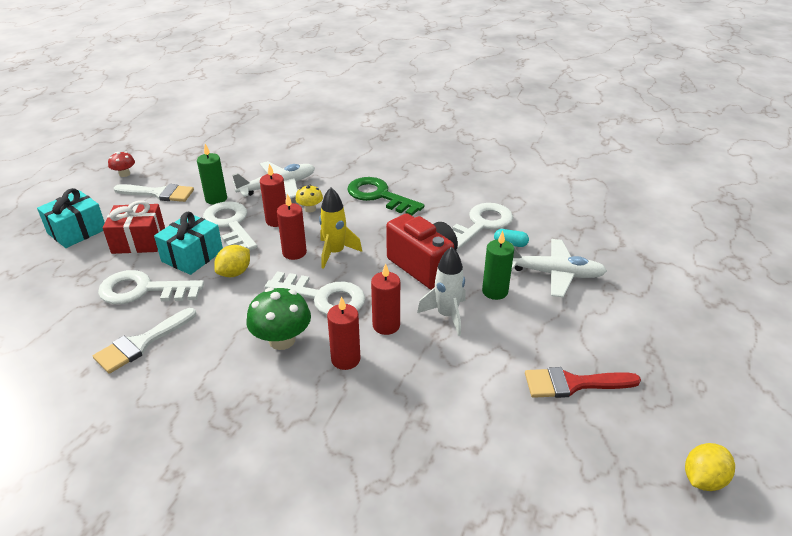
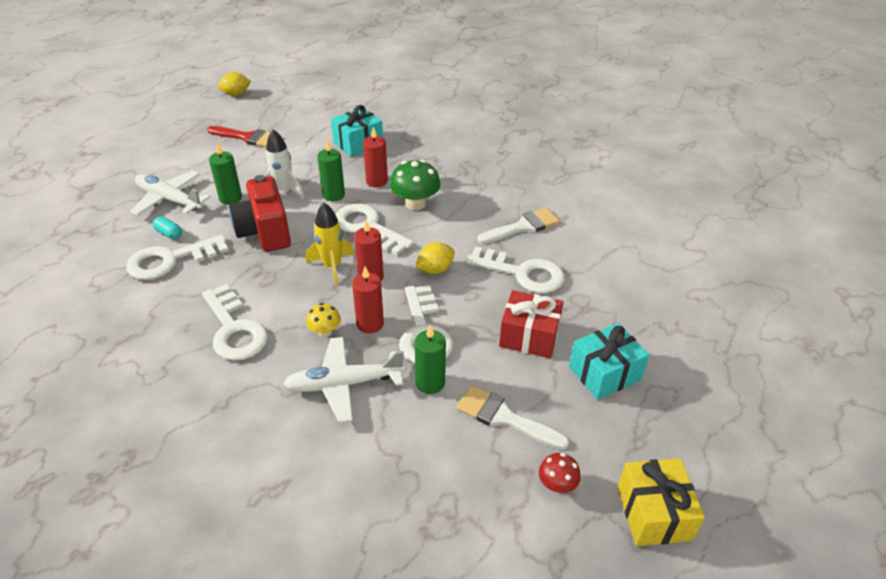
camera: 160 degrees left, 5 degrees up
turquoise gift [154,212,223,275] -> turquoise gift moved to [331,105,383,157]
green key [347,177,425,216] -> white key [202,284,268,361]
red candle [371,263,400,335] -> green candle [317,140,345,201]
none -> yellow gift [617,458,705,546]

